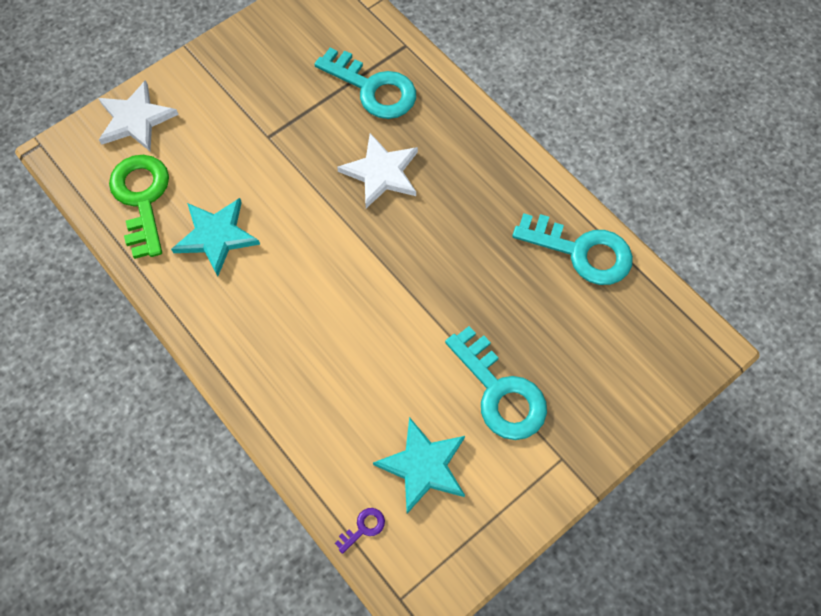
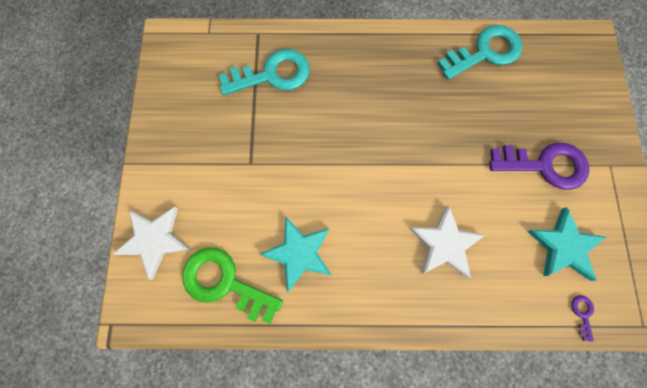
camera: 50 degrees left, 10 degrees up
white star [337,133,418,208] -> white star moved to [409,205,485,278]
turquoise key [445,326,547,440] -> purple key [489,143,589,190]

